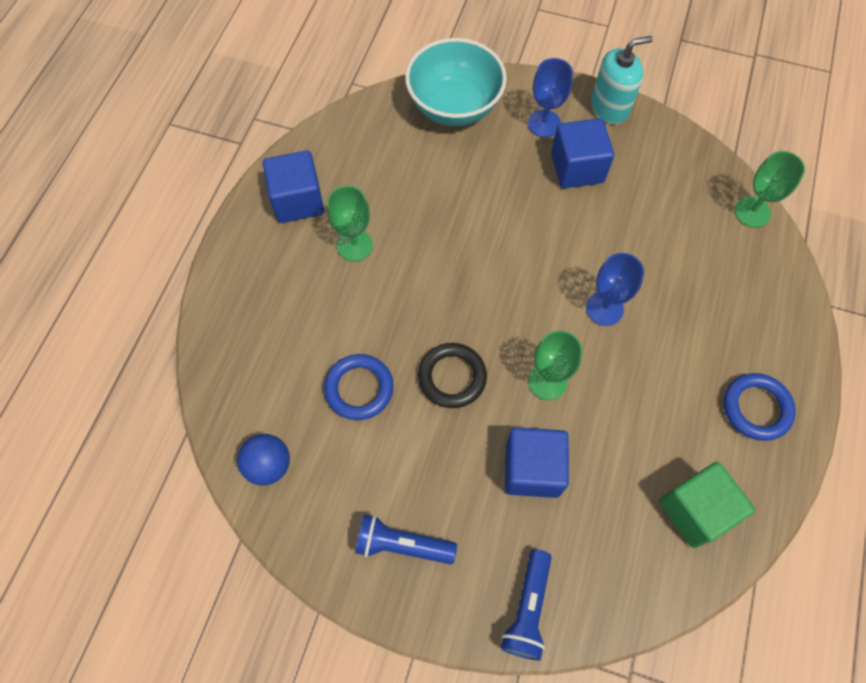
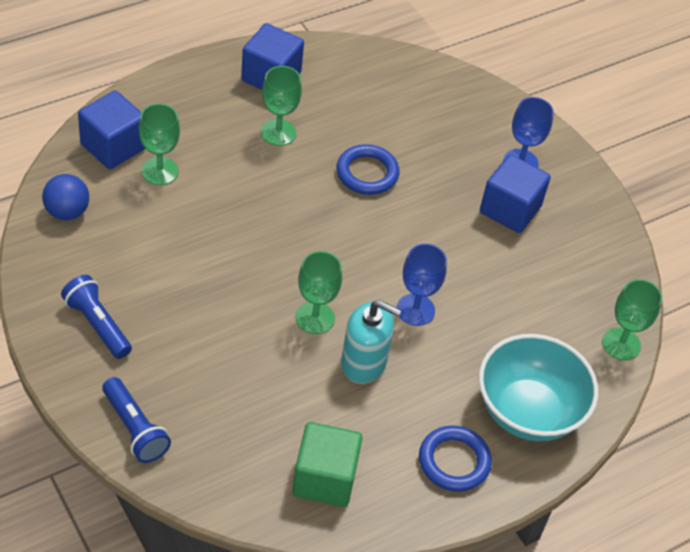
camera: 35 degrees right, 15 degrees down
blue ring [324,354,394,420] -> blue ring moved to [337,144,399,195]
turquoise bowl [405,38,507,126] -> turquoise bowl moved to [479,334,598,441]
black ring [418,343,487,408] -> none
blue flashlight [501,549,552,660] -> blue flashlight turned 90 degrees counterclockwise [102,377,171,463]
blue cube [505,427,569,498] -> blue cube moved to [78,91,145,169]
turquoise soap dispenser [591,36,653,124] -> turquoise soap dispenser moved to [341,300,401,384]
none -> green goblet [139,104,180,185]

